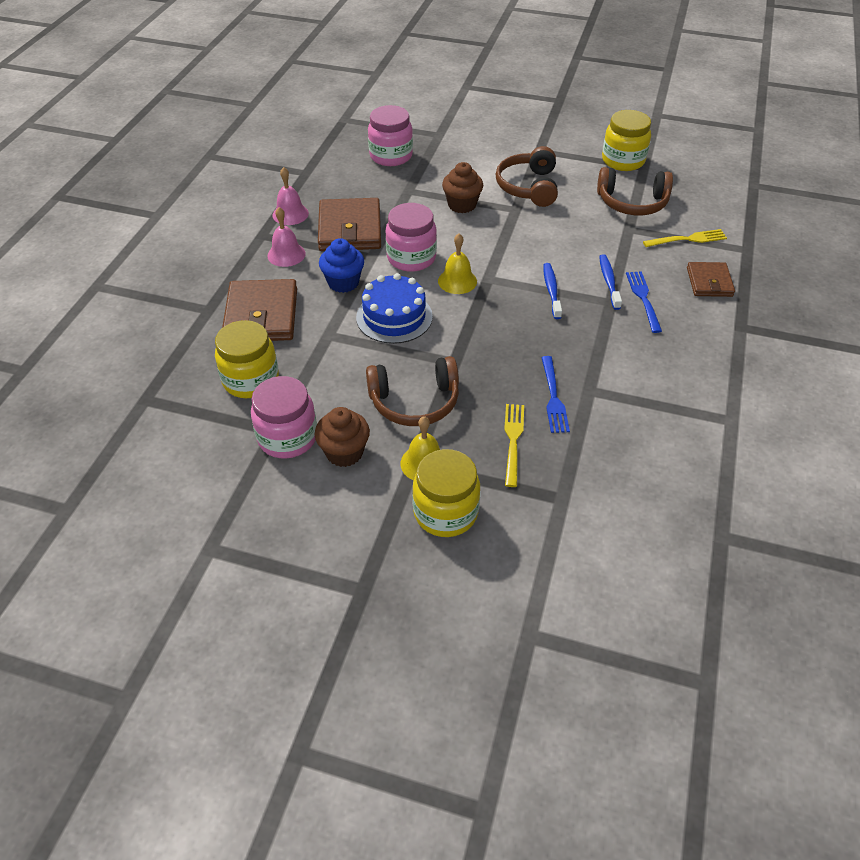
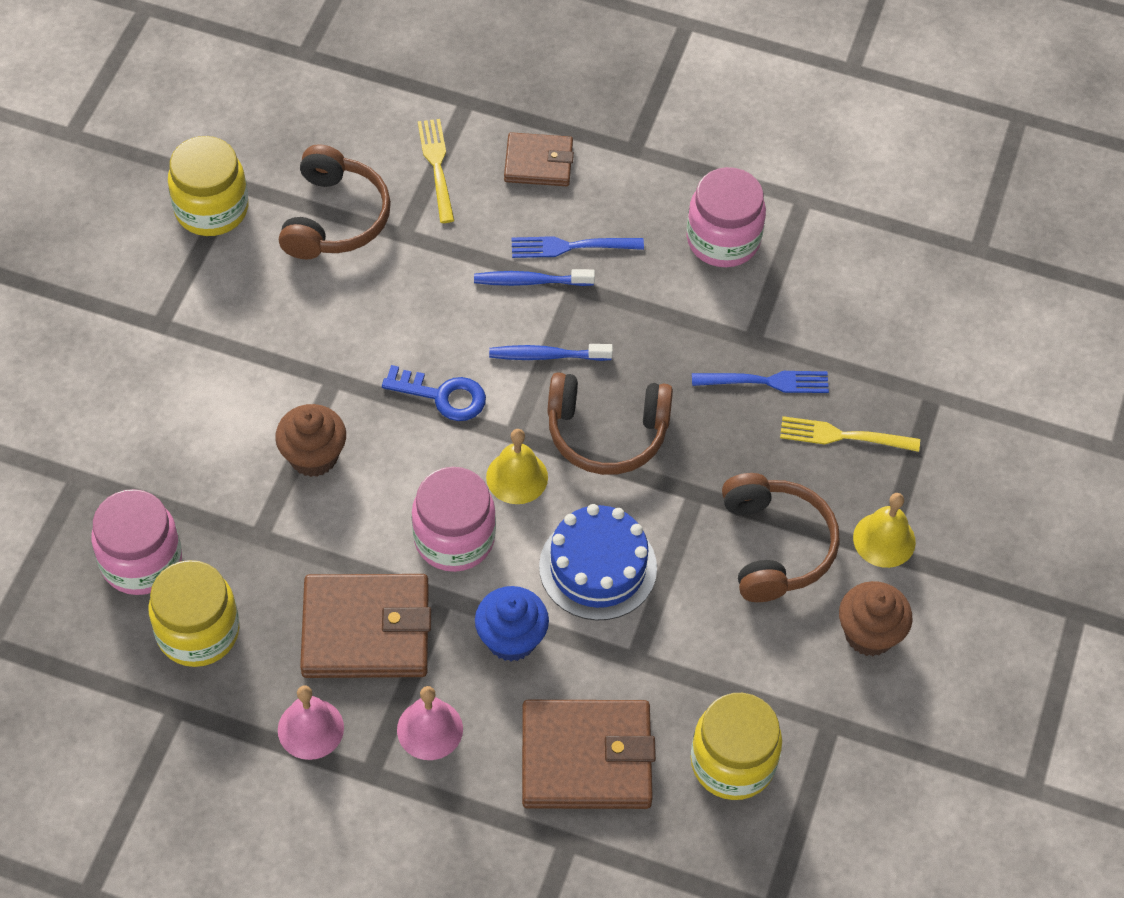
camera: 90 degrees left, 10 degrees up
pink jar [251,376,317,459] -> pink jar moved to [686,167,766,267]
yellow jar [412,449,480,537] -> yellow jar moved to [148,560,240,667]
brown headphones [496,146,558,207] -> brown headphones moved to [548,372,673,475]
none -> blue key [382,365,486,421]

